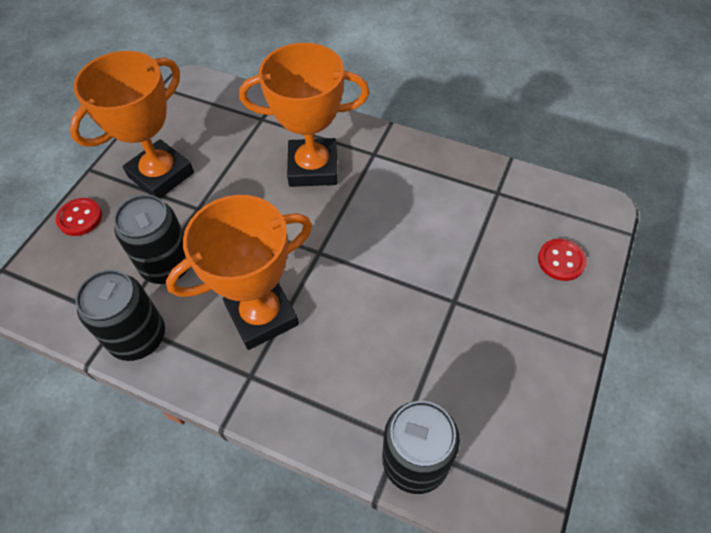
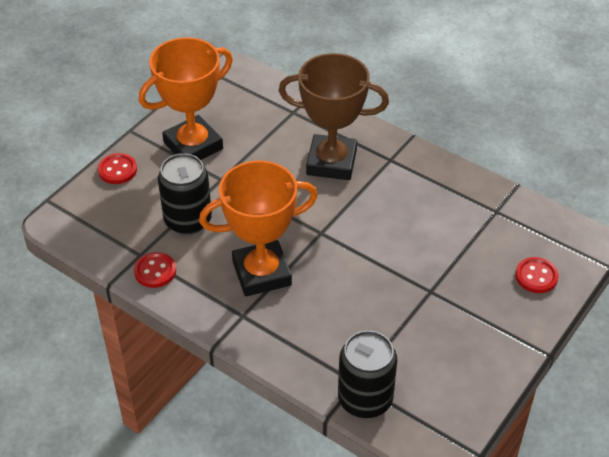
camera: 10 degrees right, 10 degrees down
black can [75,270,165,361] -> red button [134,252,176,288]
orange trophy [239,43,369,187] -> brown trophy [279,53,389,180]

